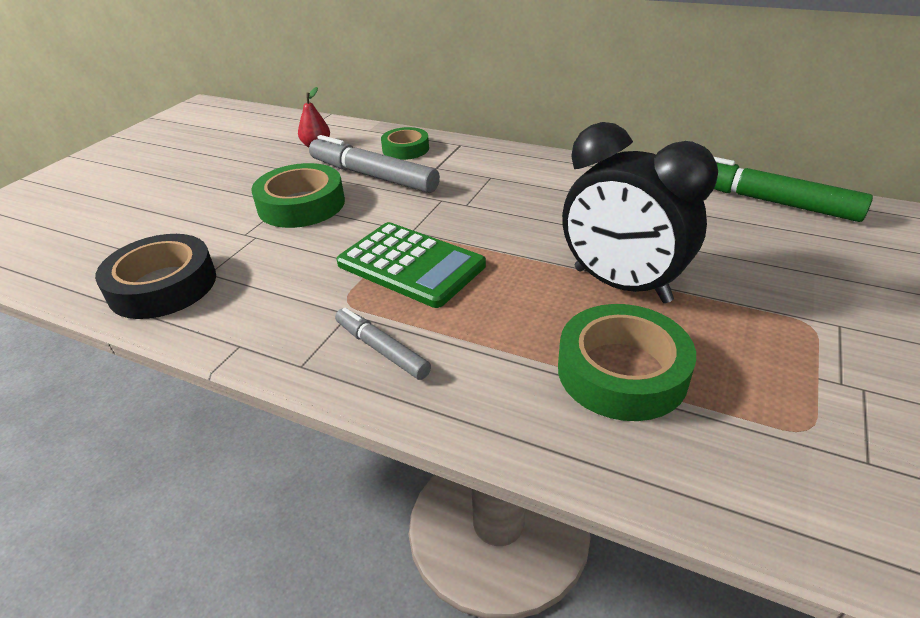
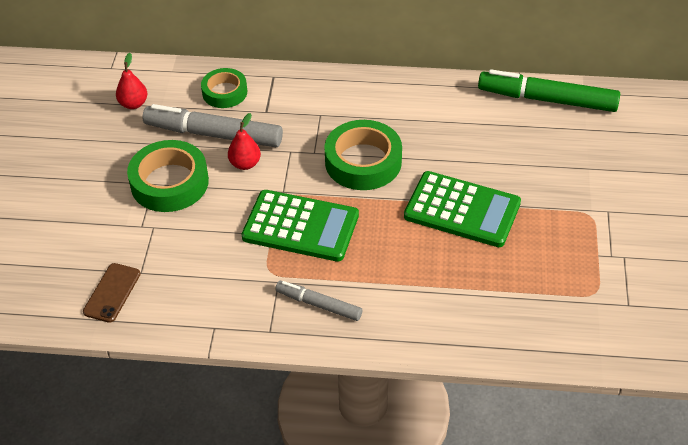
camera: 20 degrees left, 10 degrees up
black tape [95,234,216,319] -> brown phone [83,263,141,323]
green tape [558,304,696,421] -> green tape moved to [324,120,402,190]
black clock [562,122,718,303] -> green calculator [404,171,521,247]
none -> red pear [228,113,261,170]

